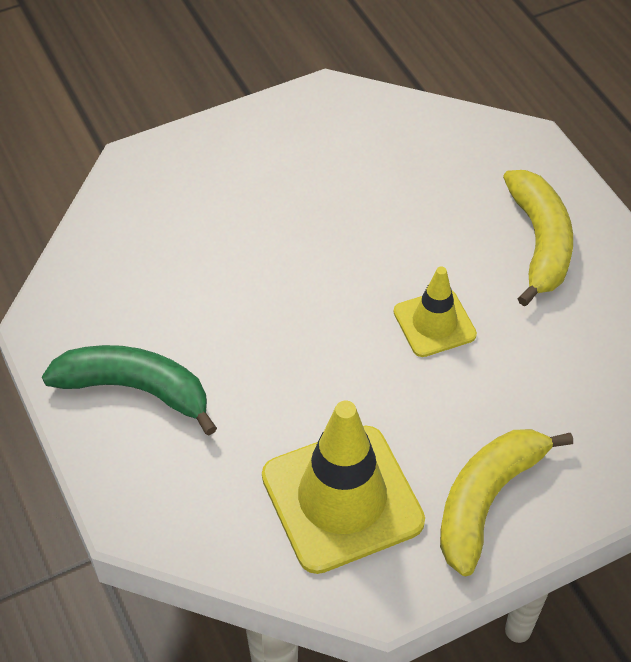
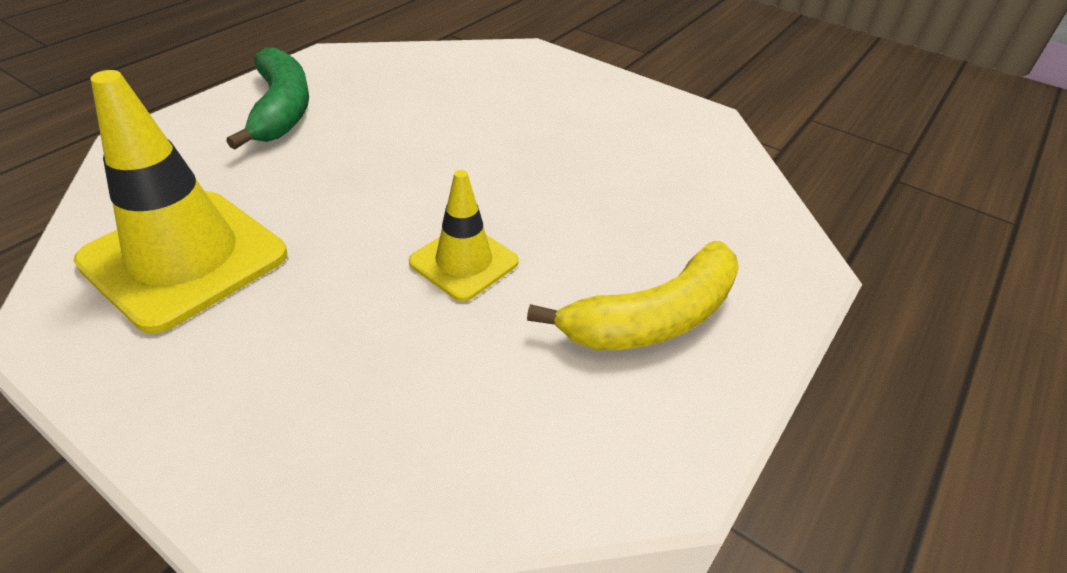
camera: 60 degrees right, 10 degrees down
yellow banana [440,429,573,576] -> none

